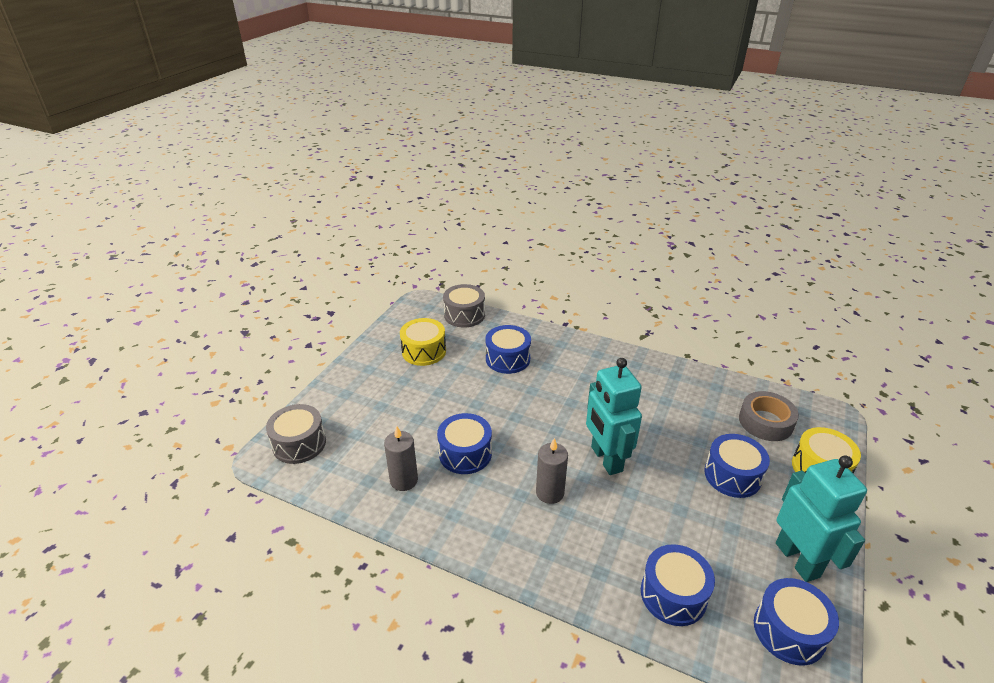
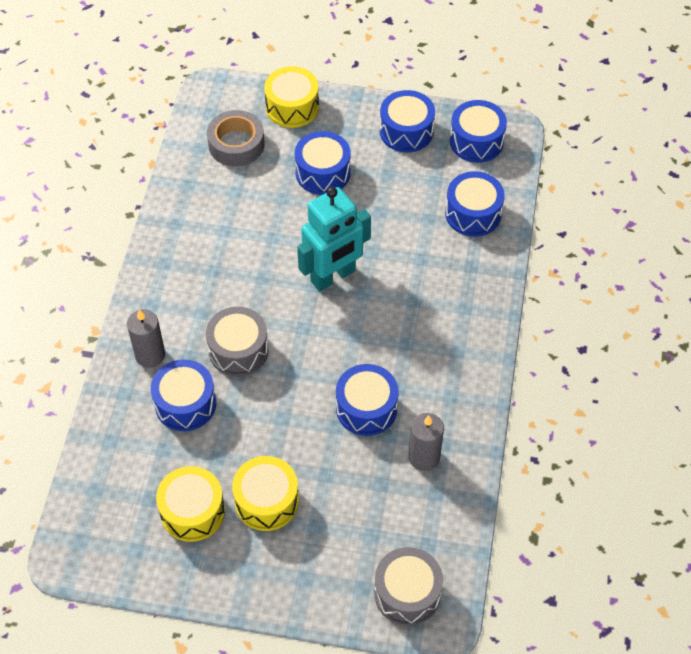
camera: 105 degrees left, 20 degrees up
grey drum [443,284,485,328] -> grey drum moved to [206,307,269,377]
grey candle [536,438,568,504] -> grey candle moved to [127,309,165,368]
turquoise robot [776,456,867,582] -> blue drum [380,90,435,152]
none -> yellow drum [232,456,299,531]

